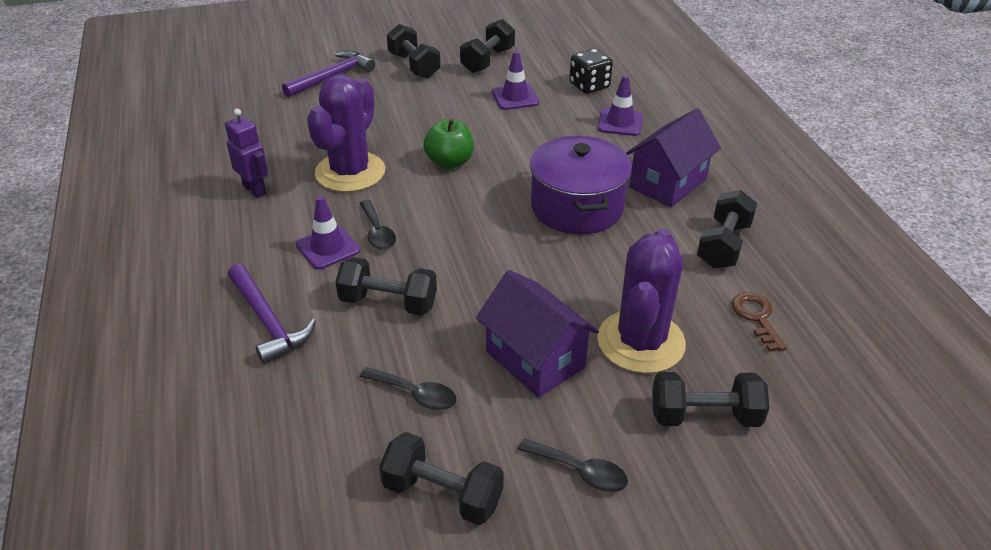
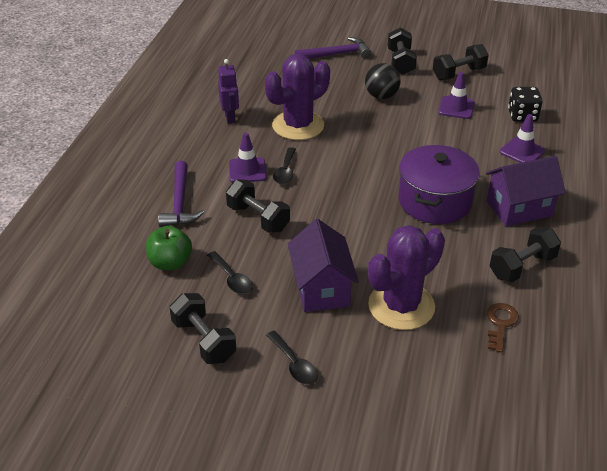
camera: 30 degrees right, 0 degrees up
green apple [423,118,474,169] -> green apple moved to [146,226,192,270]
black dumbbell [652,372,770,427] -> none
none -> black ball [365,63,401,99]

